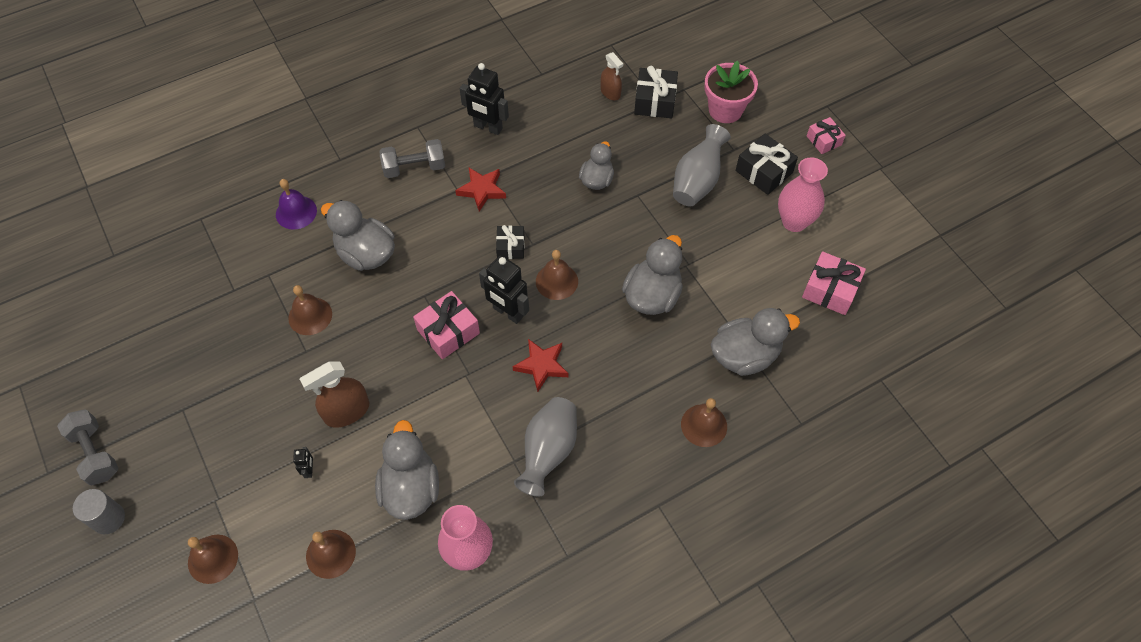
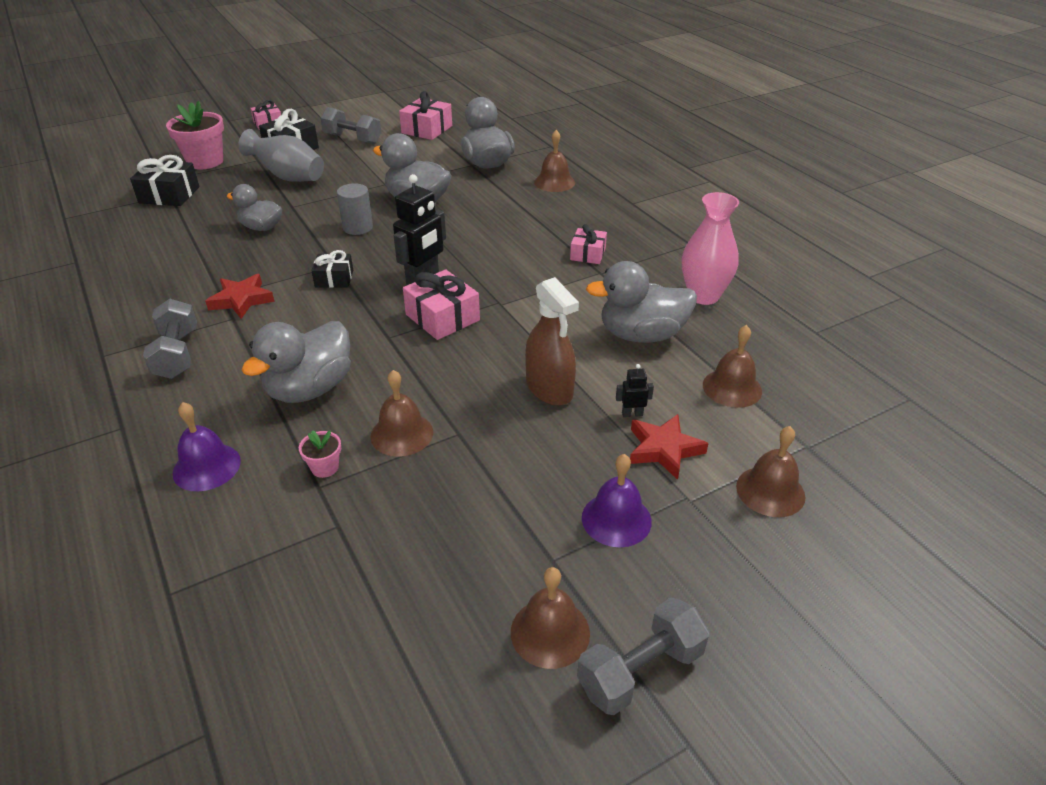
camera: 90 degrees left, 20 degrees down
grey cylinder [73,489,125,535] -> grey cylinder moved to [337,183,373,235]
black robot [460,63,509,135] -> none
red star [513,339,568,392] -> red star moved to [630,414,709,480]
grey vase [514,397,577,497] -> pink gift [570,224,607,264]
brown bell [536,250,578,300] -> brown bell moved to [511,567,590,669]
brown spray bottle [601,52,623,100] -> none
pink vase [778,157,828,232] -> grey dumbbell [320,107,381,144]
none -> pink flower pot [299,430,341,478]
none -> purple bell [582,454,652,547]

